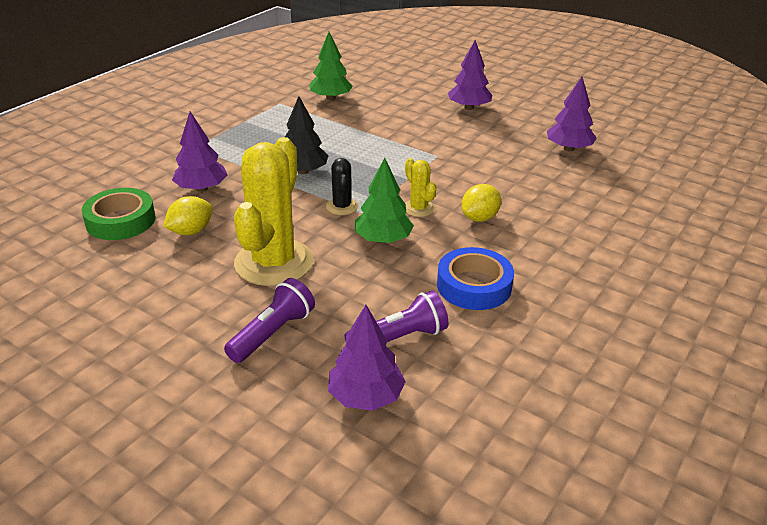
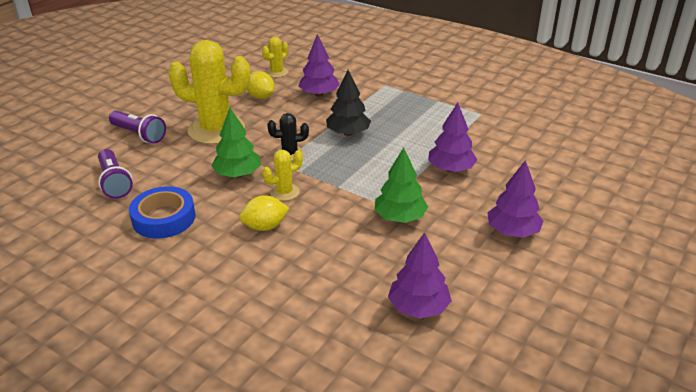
camera: 90 degrees right, 0 degrees up
green tape [81,188,155,240] -> yellow cactus [262,37,289,78]
green tree [310,32,353,100] -> green tree moved to [375,147,428,223]
purple tree [328,305,406,411] -> purple tree moved to [428,102,477,172]
yellow lemon [461,184,501,222] -> yellow lemon turned 60 degrees counterclockwise [239,195,290,231]

